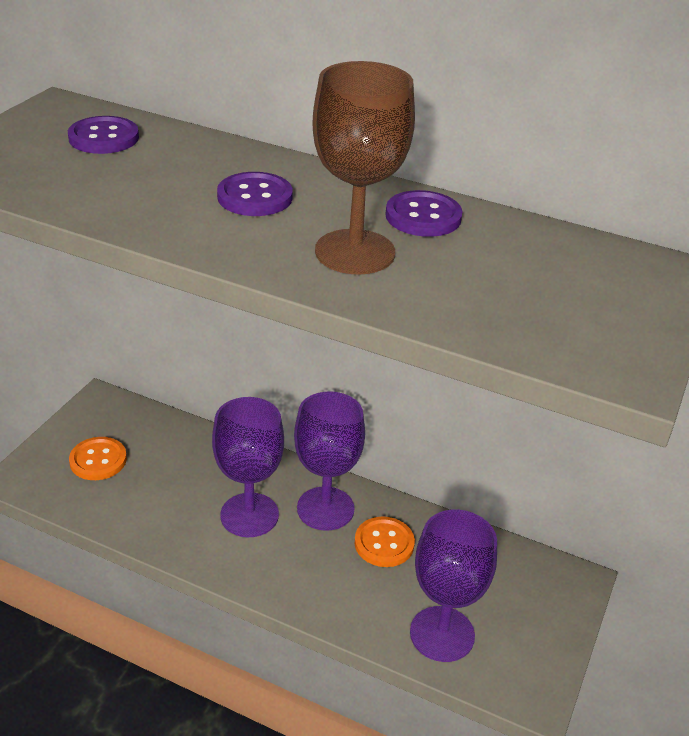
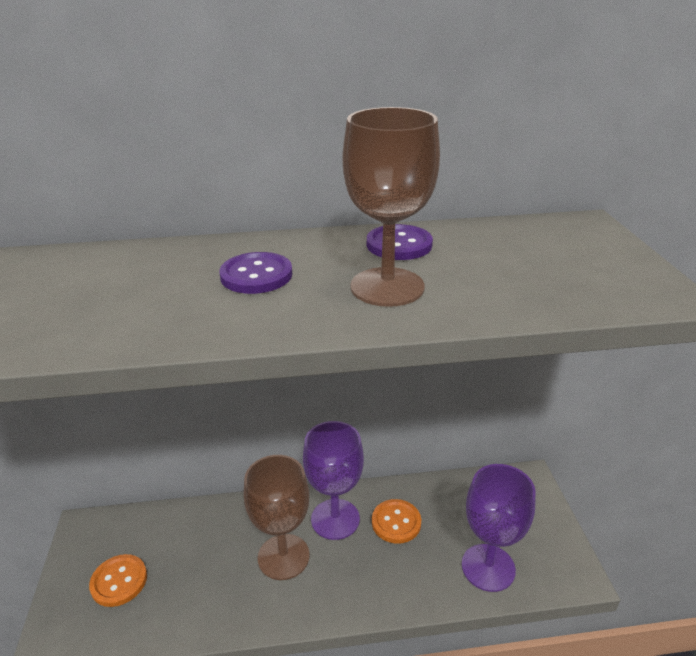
camera: 30 degrees left, 5 degrees down
purple button [68,116,139,154] -> none
purple goblet [212,397,284,537] -> brown goblet [243,455,310,580]

